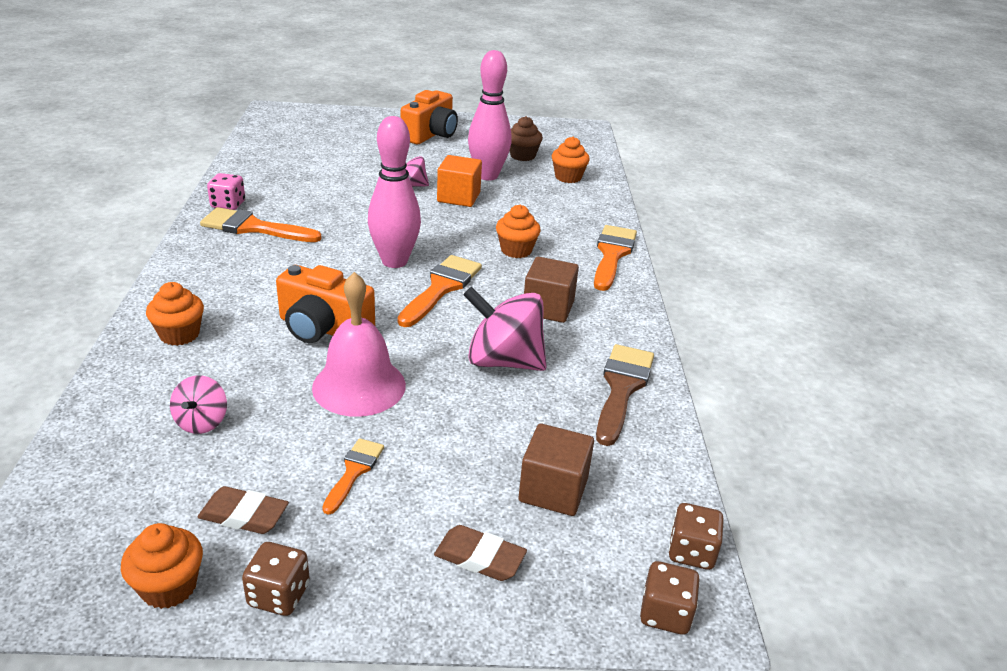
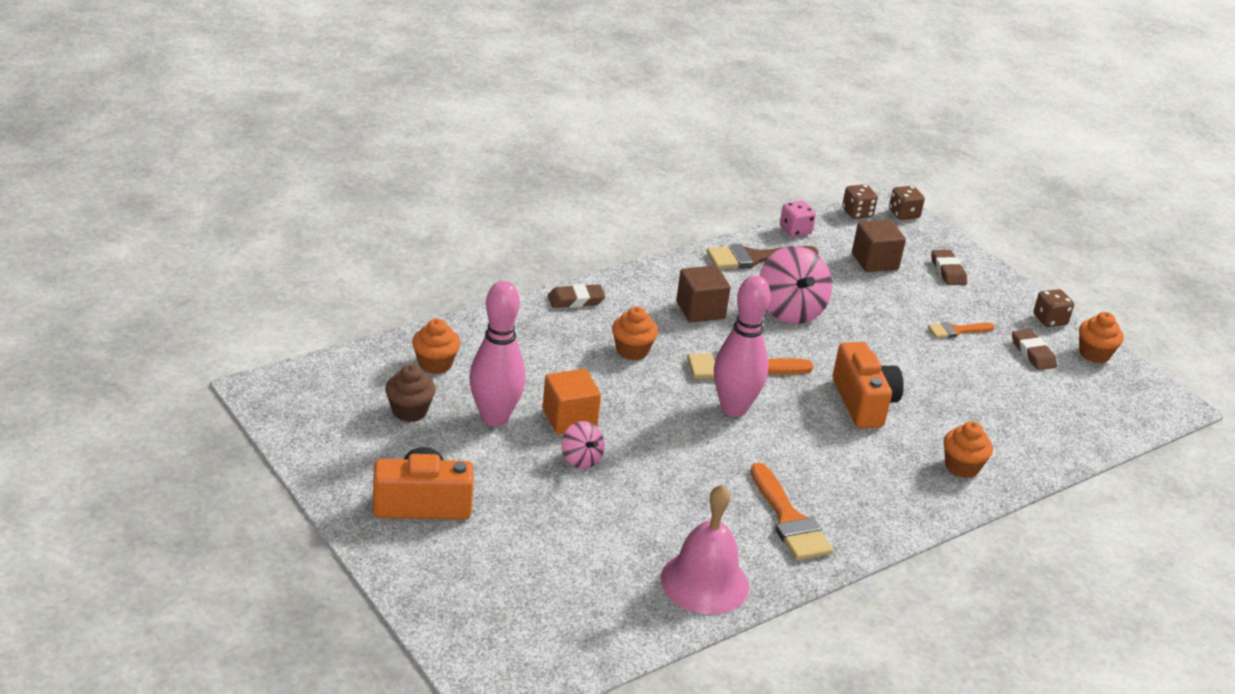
camera: 125 degrees left, 0 degrees up
pink spinning top [170,375,227,434] -> none
pink dice [207,173,245,210] -> pink dice moved to [780,201,816,237]
pink bell [312,272,406,417] -> pink bell moved to [661,484,749,615]
orange brush [594,225,637,291] -> brown eraser [548,284,606,308]

